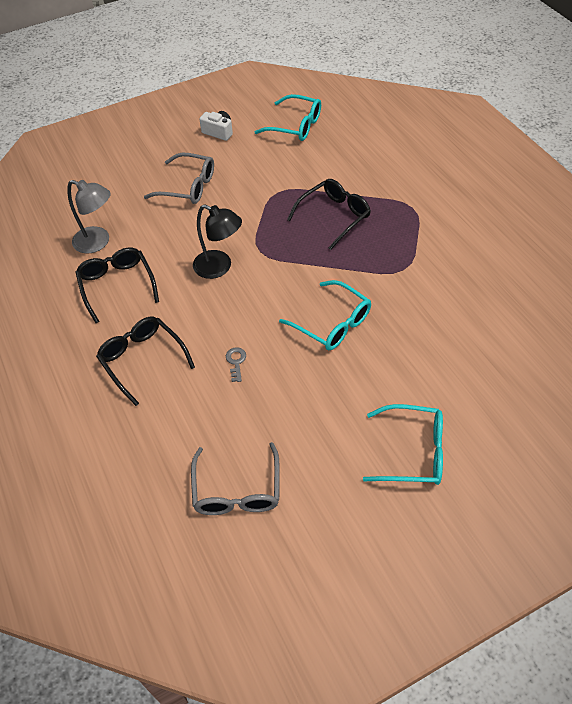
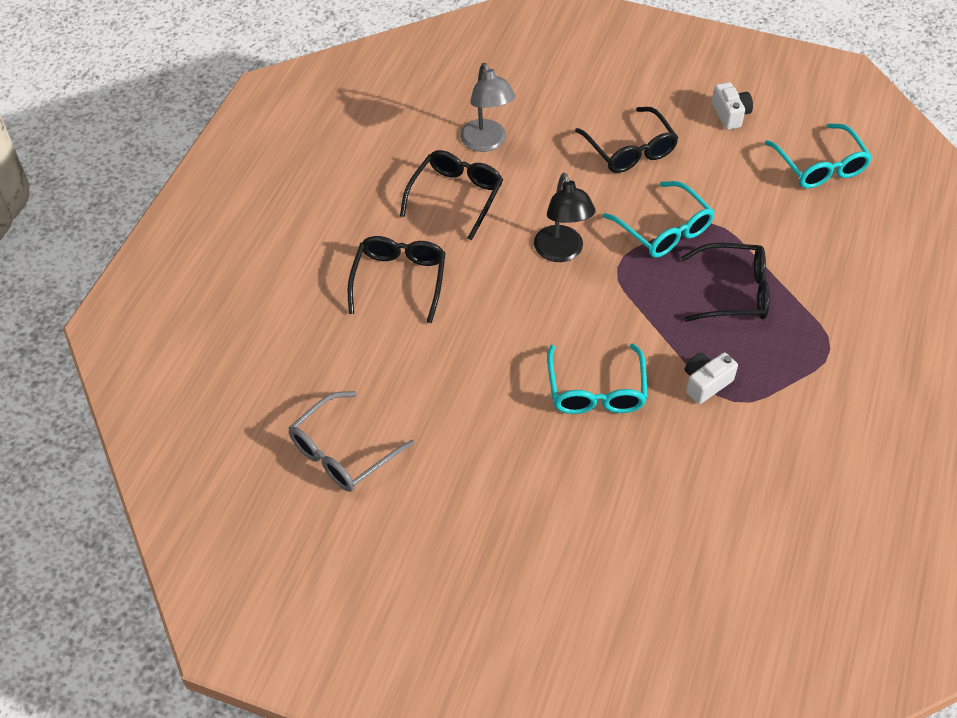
camera: 45 degrees right, 0 degrees up
grey glasses [144,153,214,204] -> black glasses [575,107,679,173]
grey key [226,347,246,382] -> none
turquoise glasses [363,404,443,485] -> turquoise glasses moved to [603,181,715,258]
none -> white camera [685,352,738,404]

